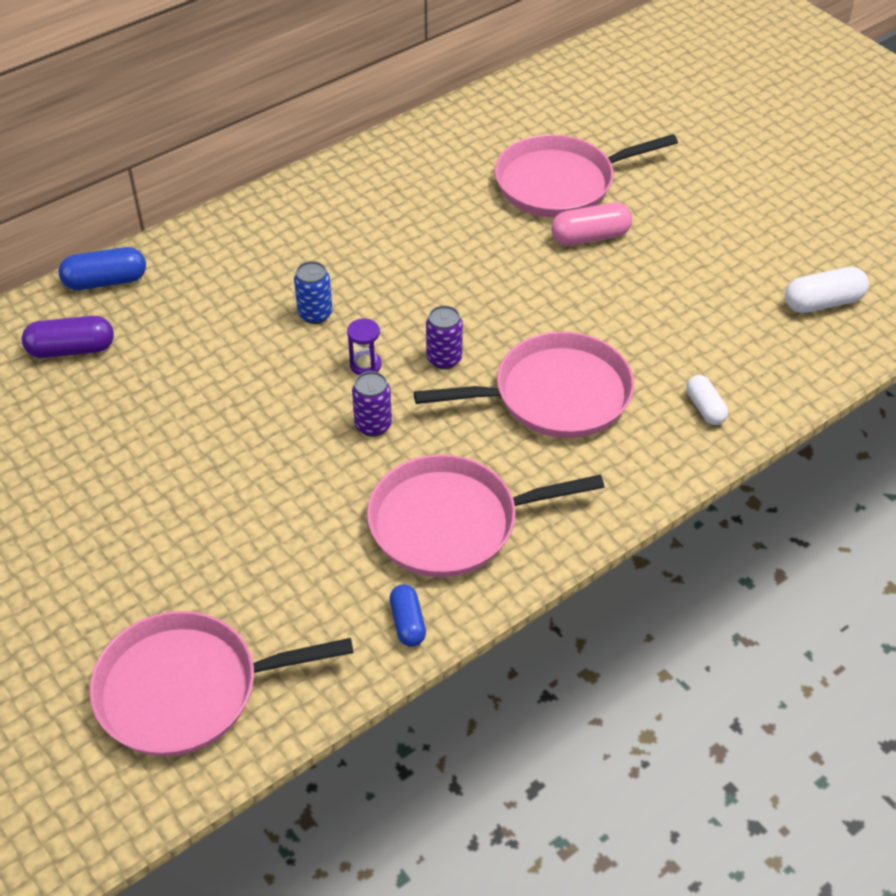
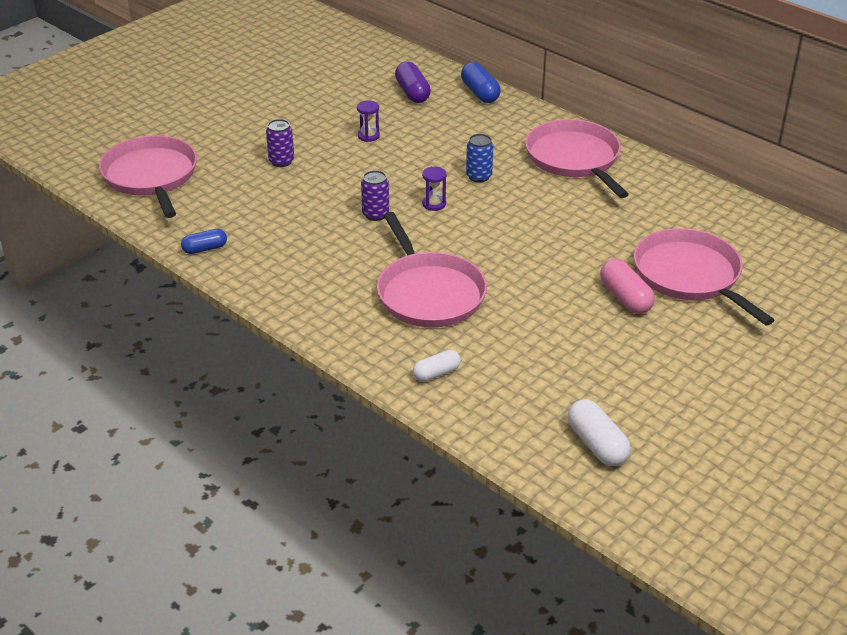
camera: 80 degrees right, 10 degrees down
pink pan [367,454,604,577] -> pink pan moved to [525,119,629,198]
purple can [426,306,463,369] -> purple can moved to [266,119,294,167]
none -> purple hourglass [357,100,380,142]

